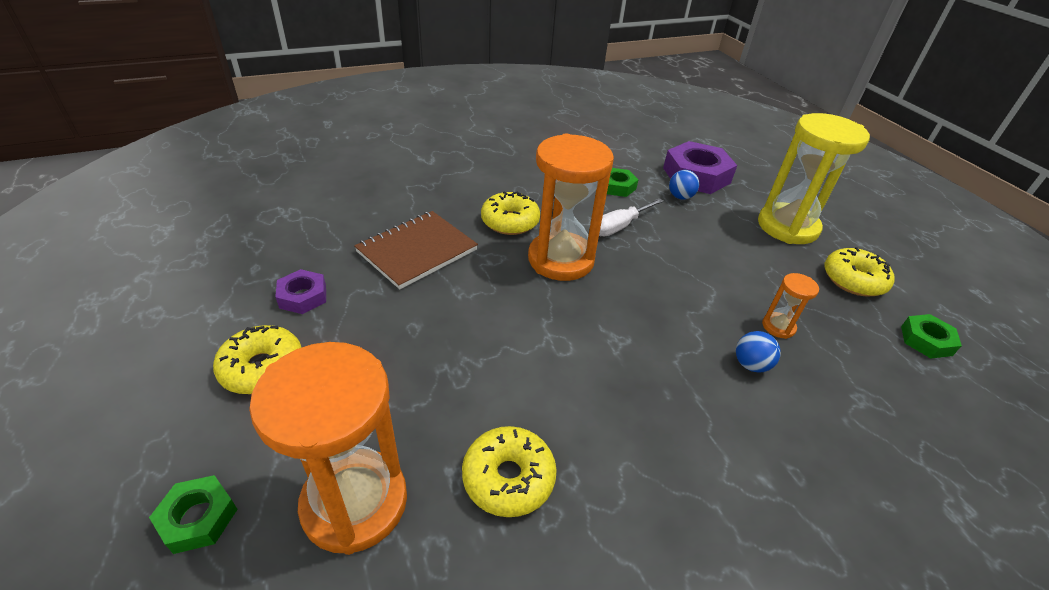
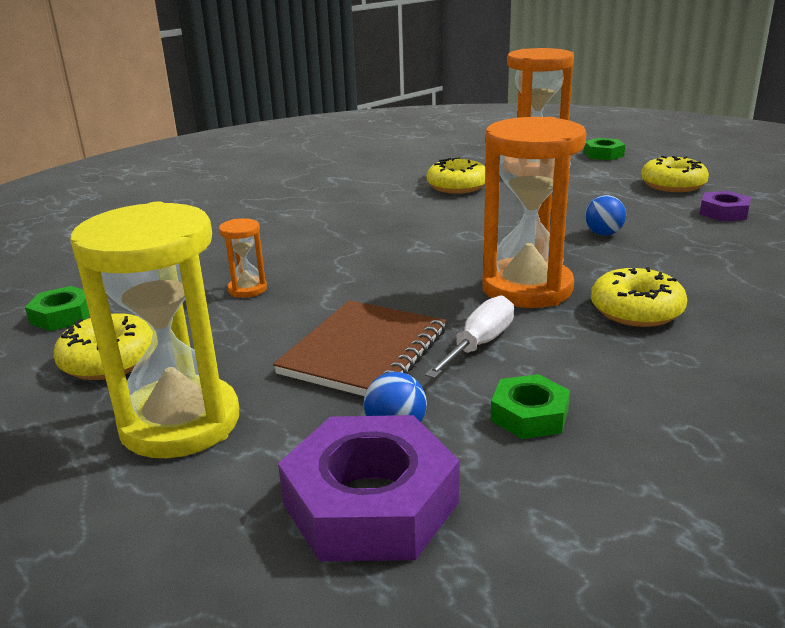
camera: 165 degrees right, 15 degrees down
brown notebook [354,211,478,289] -> brown notebook moved to [273,300,446,396]
blue ball [736,331,781,373] -> blue ball moved to [585,195,626,236]

